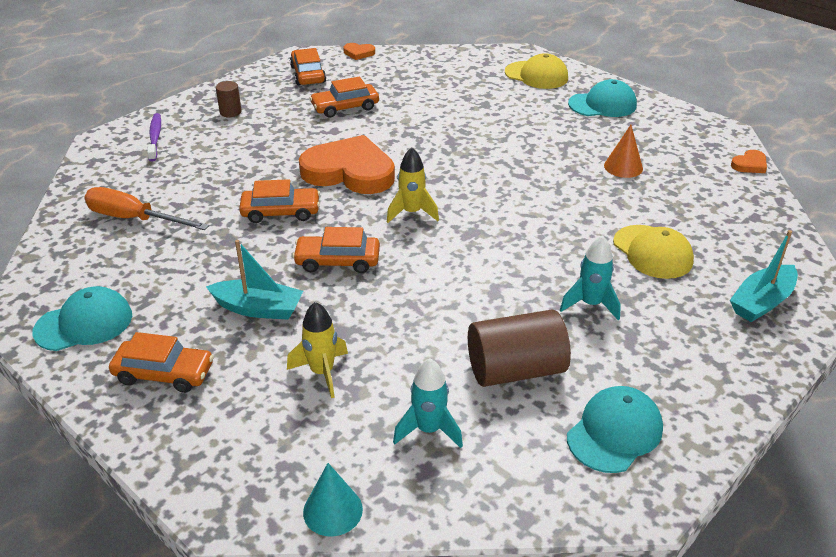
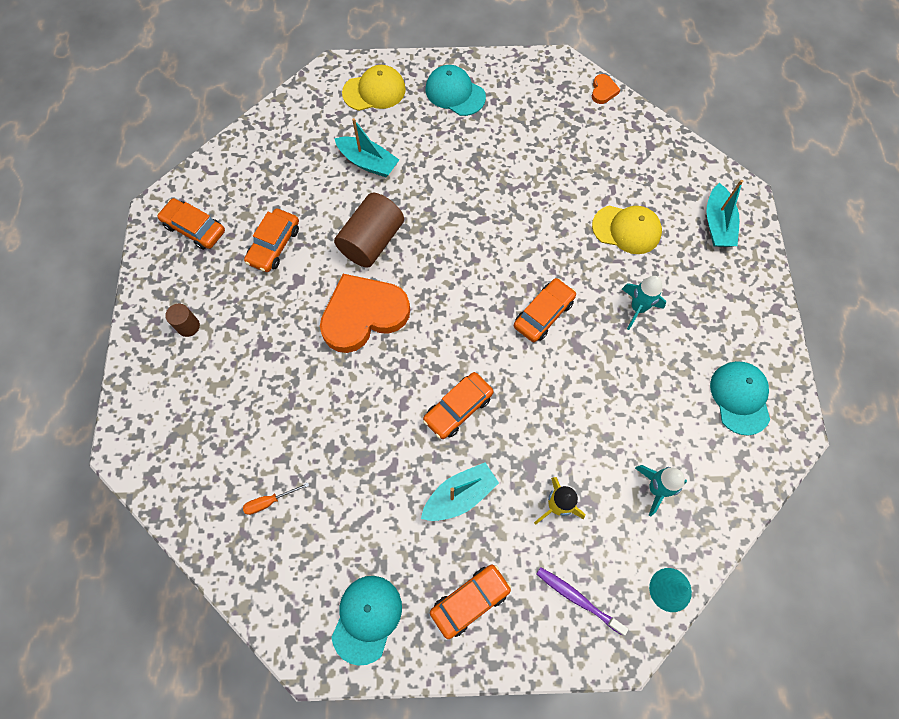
camera: 45 degrees left, 30 degrees up
orange screwdriver [84,187,209,230] -> orange screwdriver [243,482,309,515], size x0.50
purple toothbrush [147,113,161,161] -> purple toothbrush moved to [537,567,629,635]
orange car [239,179,320,223] -> orange car moved to [514,278,576,342]
orange heart [343,43,375,60] -> none
yellow rocket [387,147,439,223] -> none
brown cylinder [468,310,571,387] -> brown cylinder moved to [334,193,404,268]
turquoise cap [568,79,637,117] -> turquoise cap turned 90 degrees counterclockwise [426,65,486,116]
orange cone [604,125,643,178] -> none
none -> turquoise boat [334,118,399,177]

